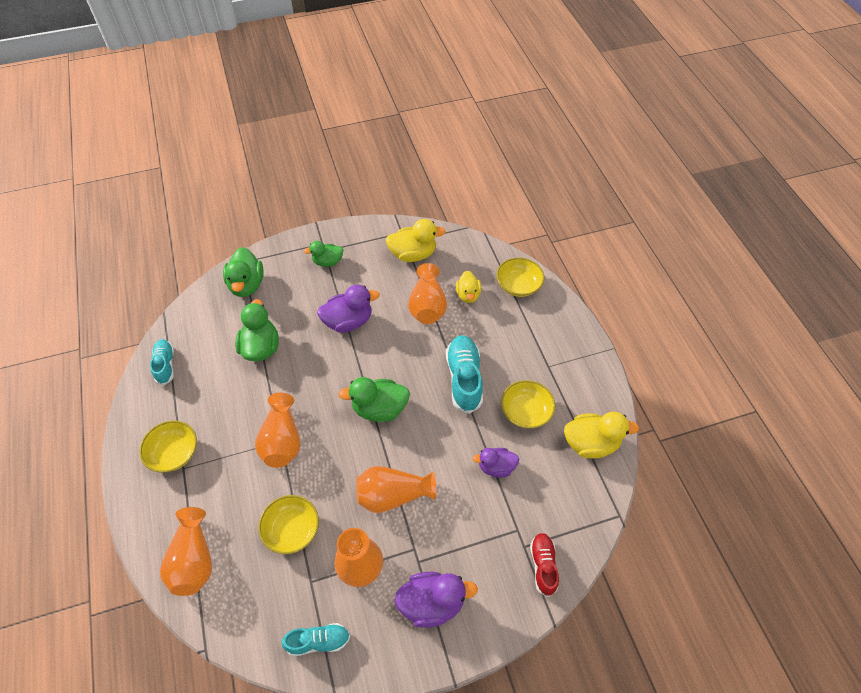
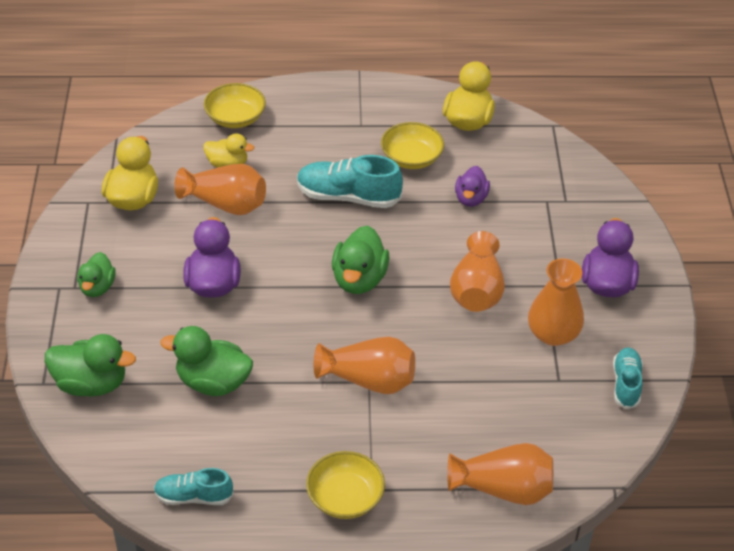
camera: 75 degrees left, 10 degrees down
yellow bowl [258,495,319,554] -> none
red shoe [530,533,559,597] -> none

